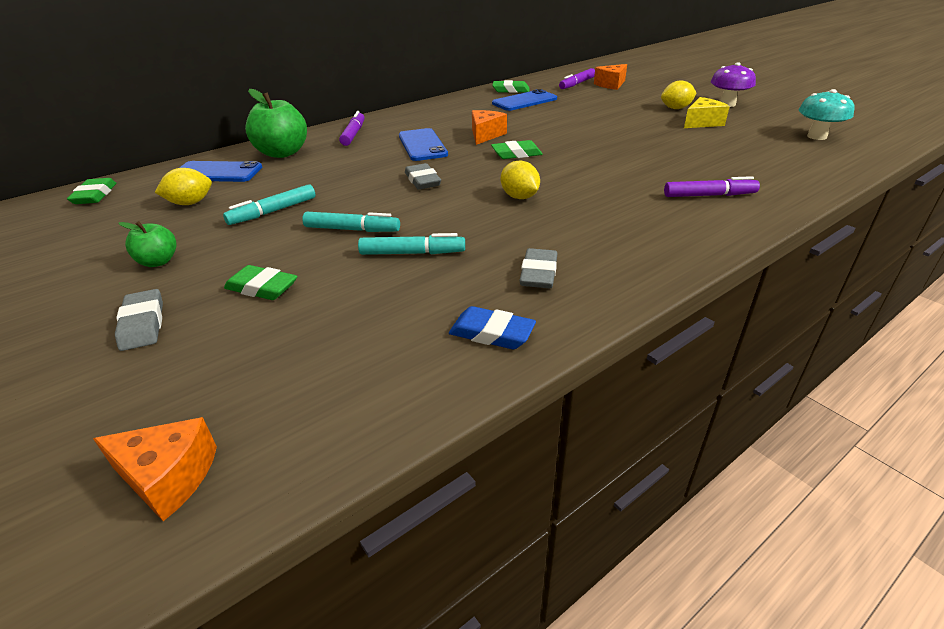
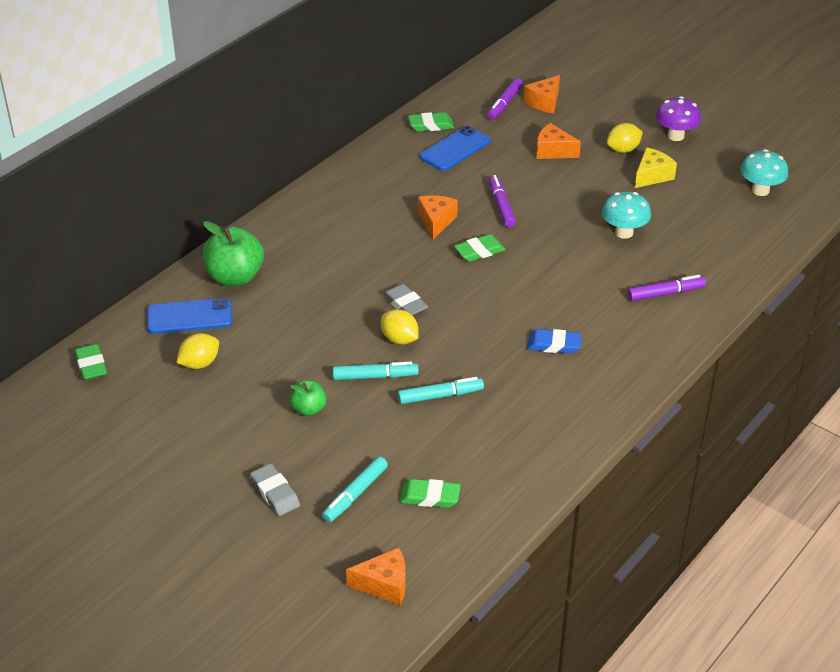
camera: 15 degrees left, 5 degrees up
green apple [119,221,177,267] -> green apple moved to [289,381,326,416]
turquoise marker [223,184,315,225] -> turquoise marker moved to [322,456,388,523]
green eraser [224,265,298,300] -> green eraser moved to [400,479,460,508]
purple marker [339,111,364,146] -> purple marker moved to [489,175,516,227]
blue phone [399,128,448,161] -> none
blue eraser [449,306,536,349] -> blue eraser moved to [527,329,582,354]
yellow lemon [501,161,540,199] -> yellow lemon moved to [381,309,418,345]
grey eraser [519,248,557,288] -> none
none -> orange cheese [536,123,581,159]
none -> turquoise mushroom [602,192,651,239]

